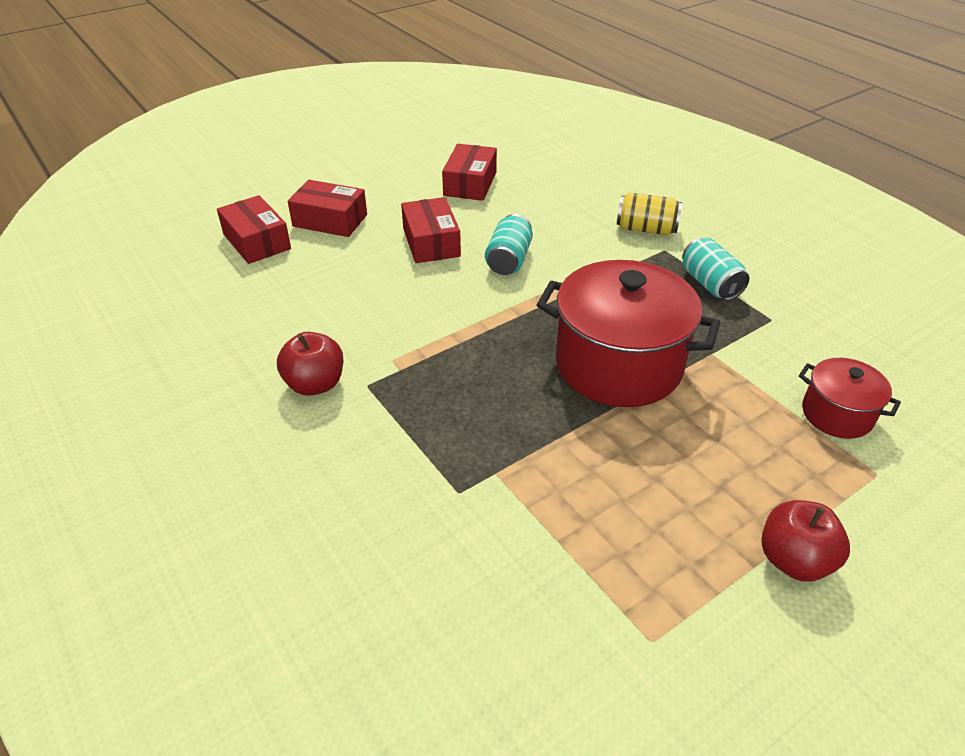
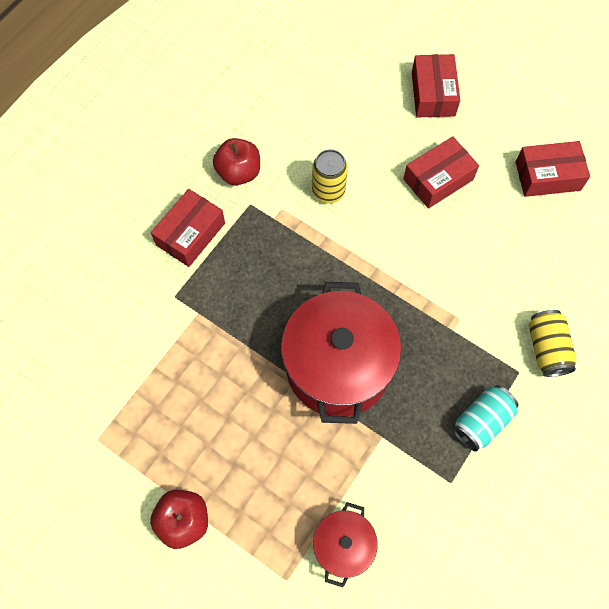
camera: 70 degrees right, 25 degrees up
red box [217,195,291,264] -> red box moved to [151,189,225,267]
turquoise can [485,214,533,275] -> none
none -> yellow can [312,149,348,204]

